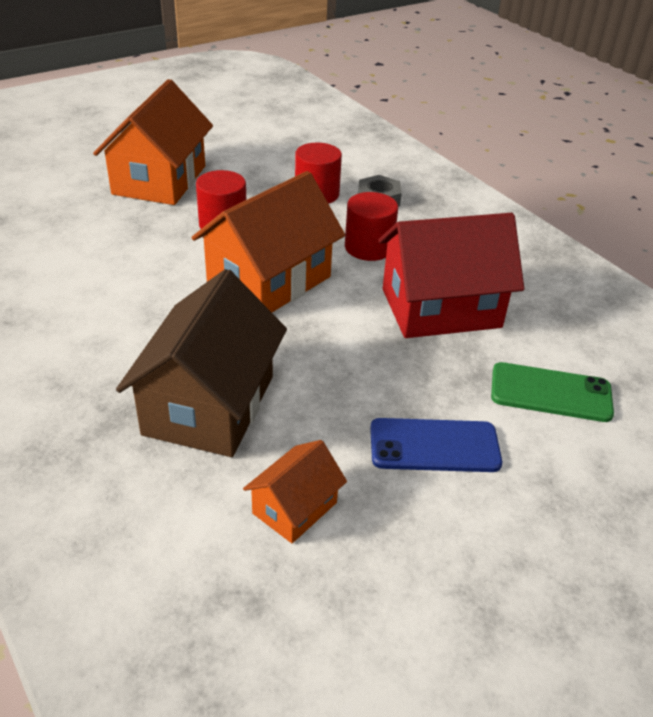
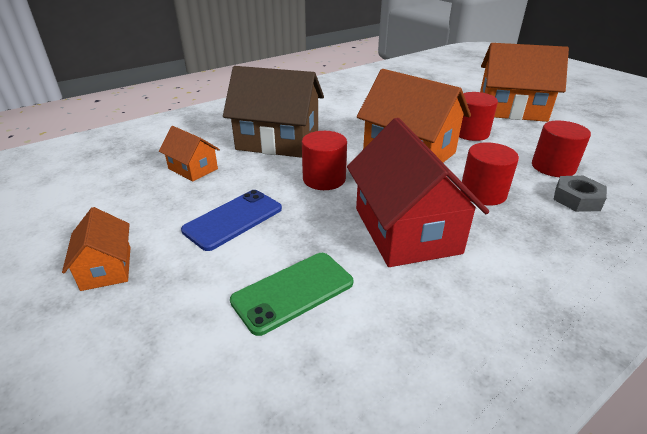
camera: 90 degrees right, 5 degrees down
blue phone [370,418,502,472] -> blue phone turned 45 degrees clockwise [181,190,282,251]
green phone [491,362,614,422] -> green phone turned 45 degrees clockwise [230,253,353,336]
none -> orange house [62,207,131,291]
none -> red cylinder [302,131,347,190]

